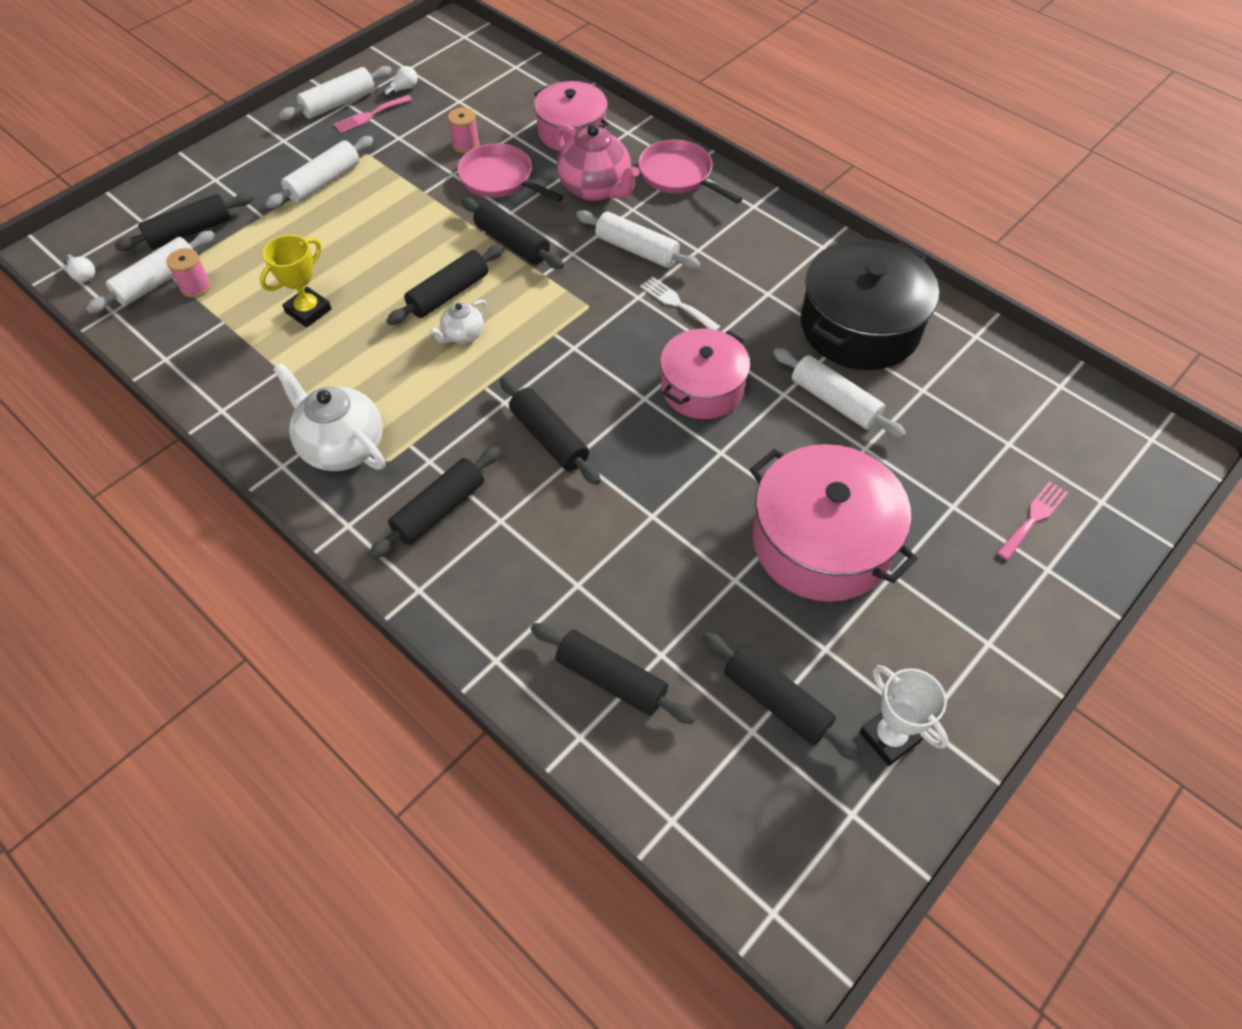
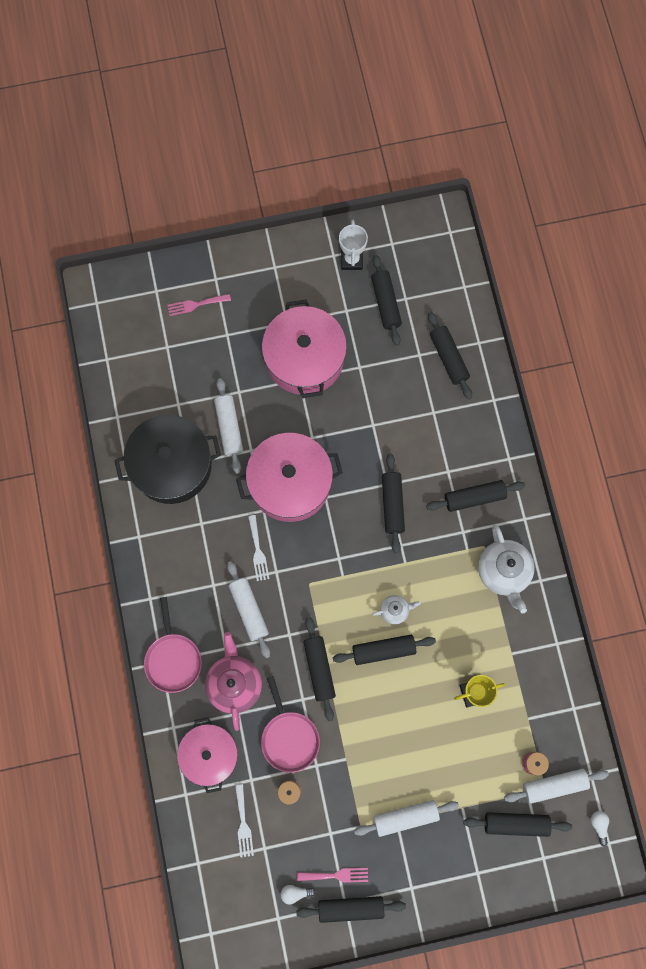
camera: 145 degrees left, 20 degrees up
white rolling pin [278,66,392,120] -> black rolling pin [296,896,406,923]
pink pot [660,329,750,419] -> pink pot [236,433,343,522], size x1.51
none -> white fork [235,784,254,858]

